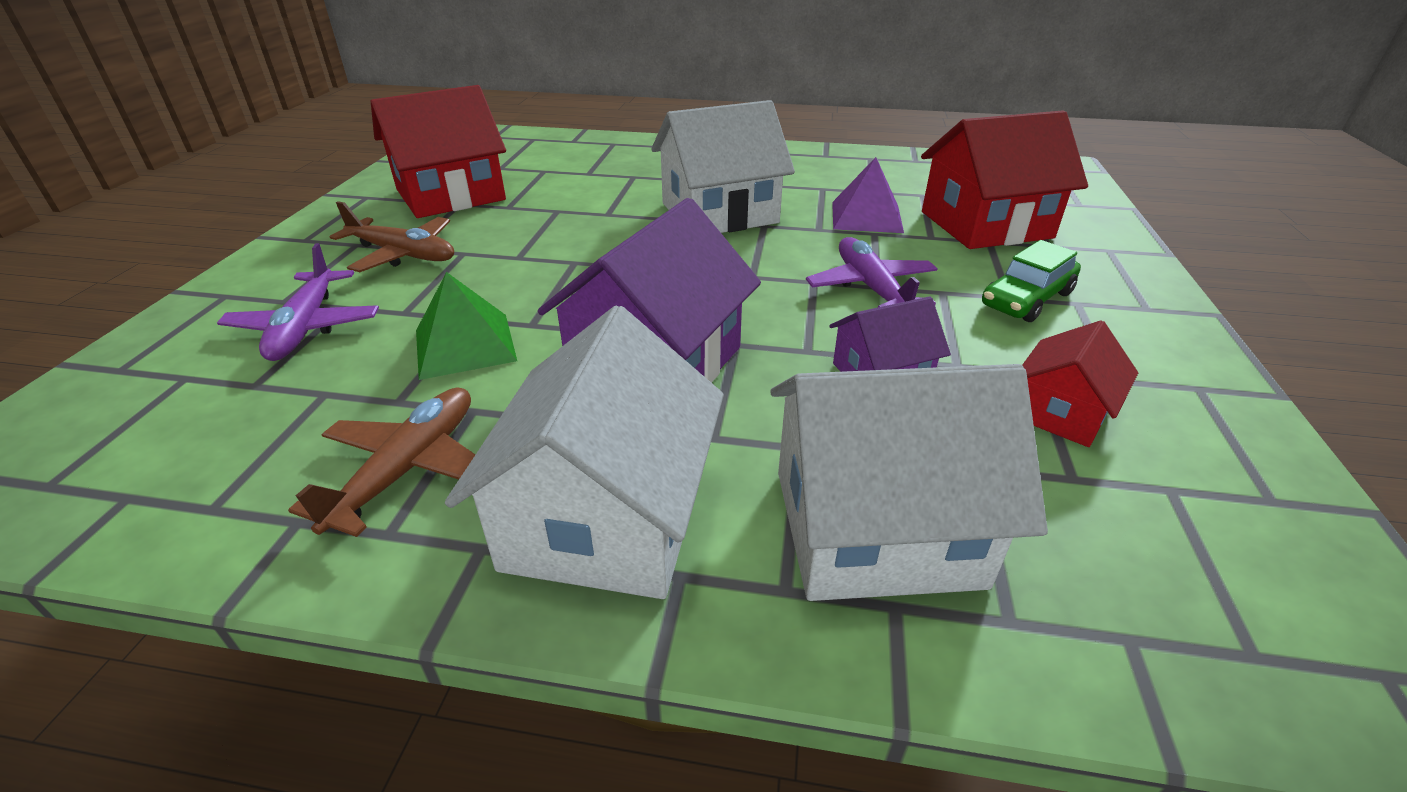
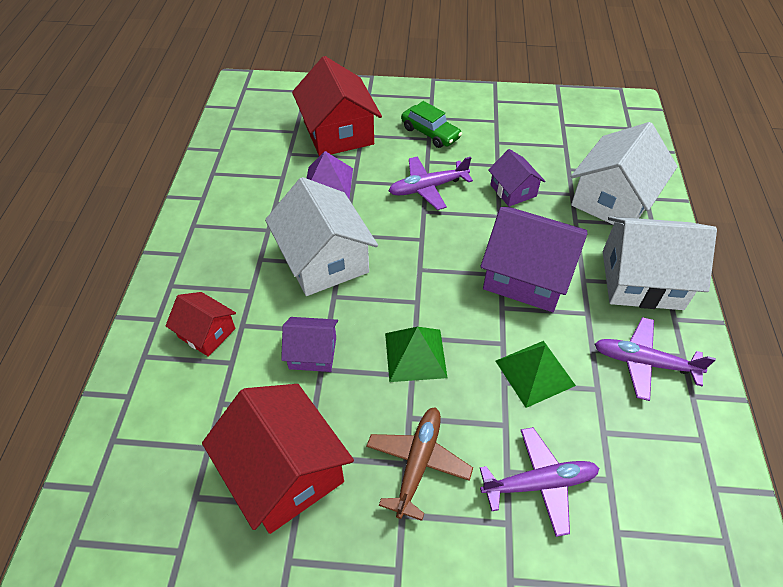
camera: 95 degrees left, 15 degrees up
brown plane [288,388,475,537] -> purple plane [594,317,716,401]
white house [770,364,1048,601] -> white house turned 45 degrees clockwise [571,122,678,225]
red house [1022,320,1138,447] -> red house moved to [165,292,236,357]
none -> purple house [281,317,338,372]
none -> green pyramid [385,327,447,382]

